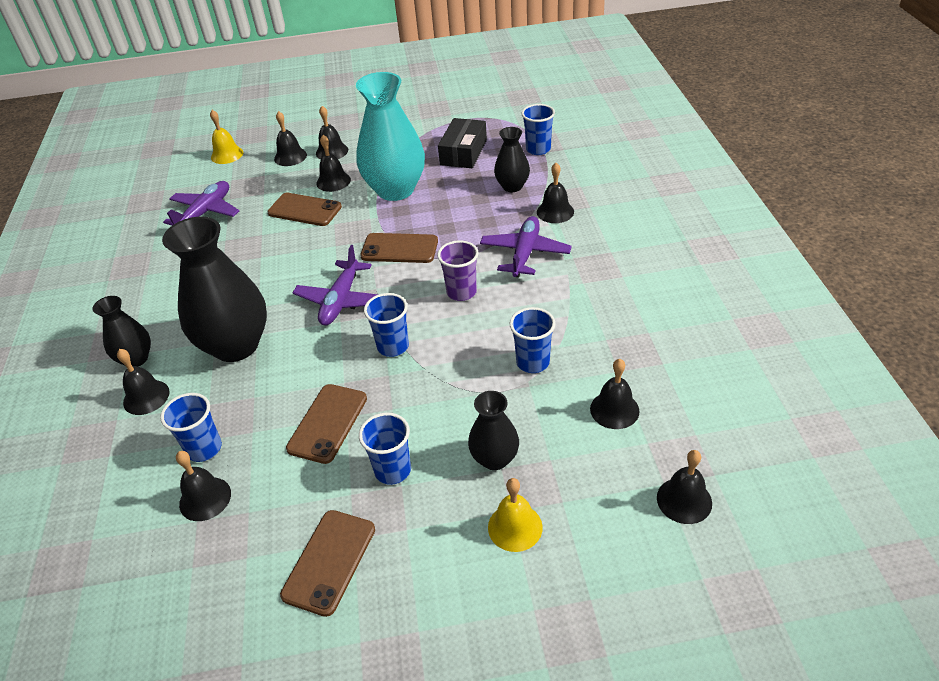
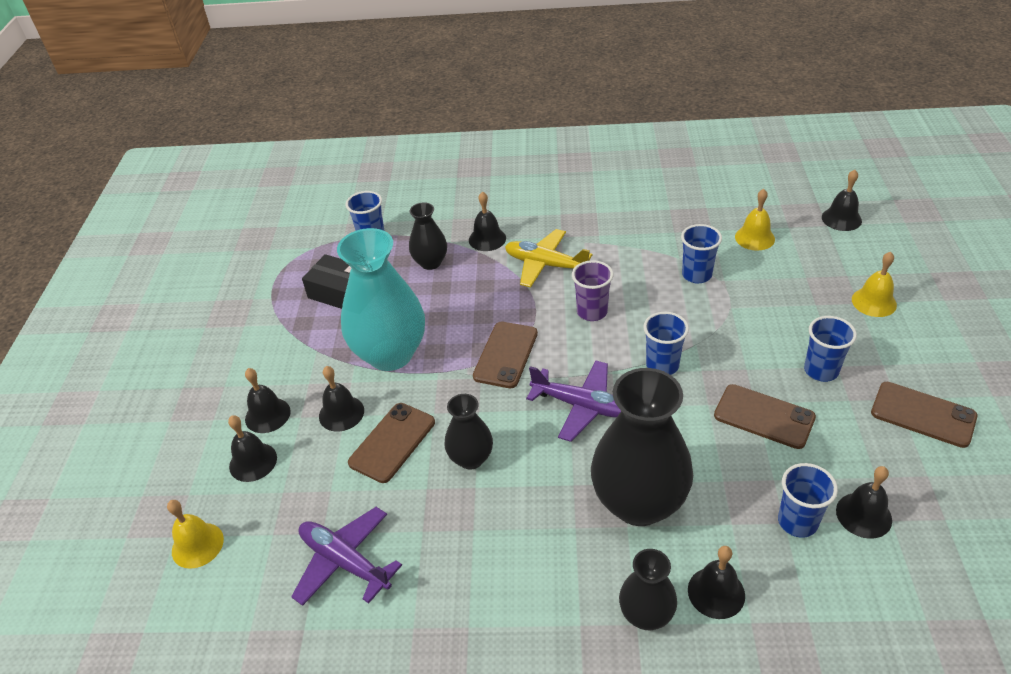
camera: 80 degrees left, 0 degrees up
black vase [468,391,519,470] -> black vase moved to [444,394,493,470]
purple plane [480,216,572,277] -> yellow plane [505,229,592,288]
black bell [590,359,640,429] -> yellow bell [735,189,775,251]

